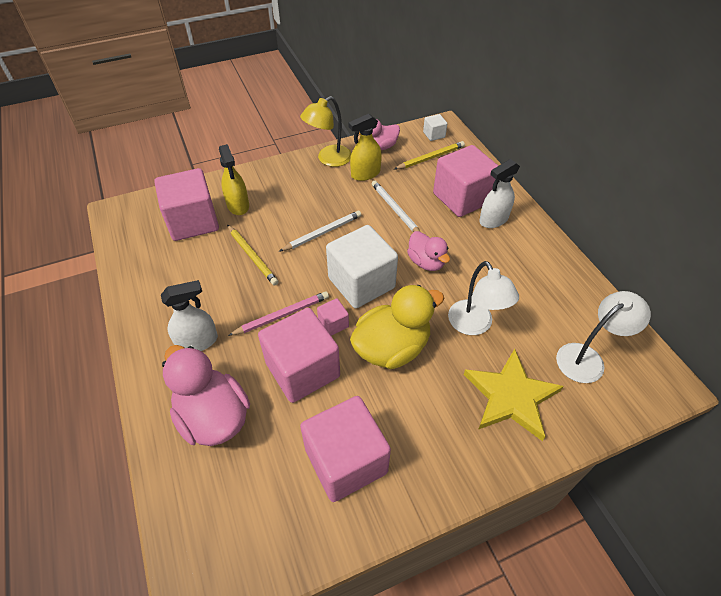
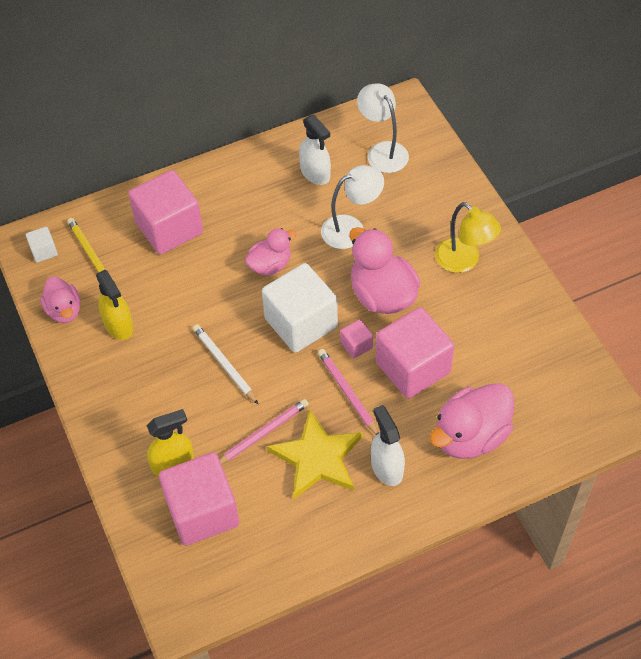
camera: 90 degrees left, 5 degrees up
yellow pencil [227,225,279,286] -> pink pencil [219,399,309,464]
yellow lamp [300,96,352,167] -> yellow lamp moved to [435,202,501,273]
pink cube [300,396,391,502] -> none
yellow duck [350,285,444,369] -> pink duck [349,227,421,314]
white pencil [372,181,420,232] -> none
yellow star [464,349,564,441] -> yellow star moved to [267,410,363,500]
white spray bottle [479,159,520,228] -> white spray bottle moved to [299,115,331,185]

